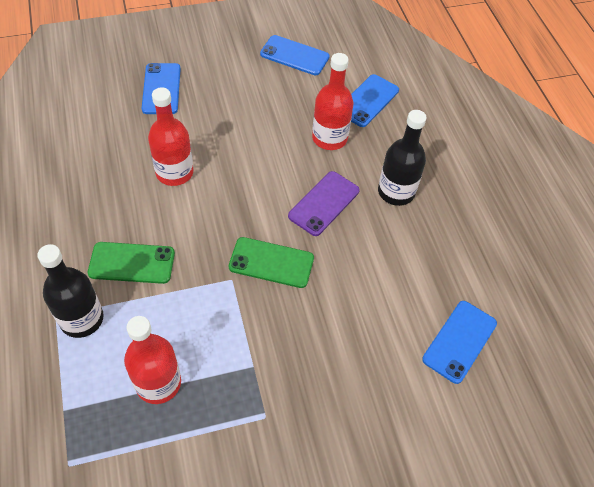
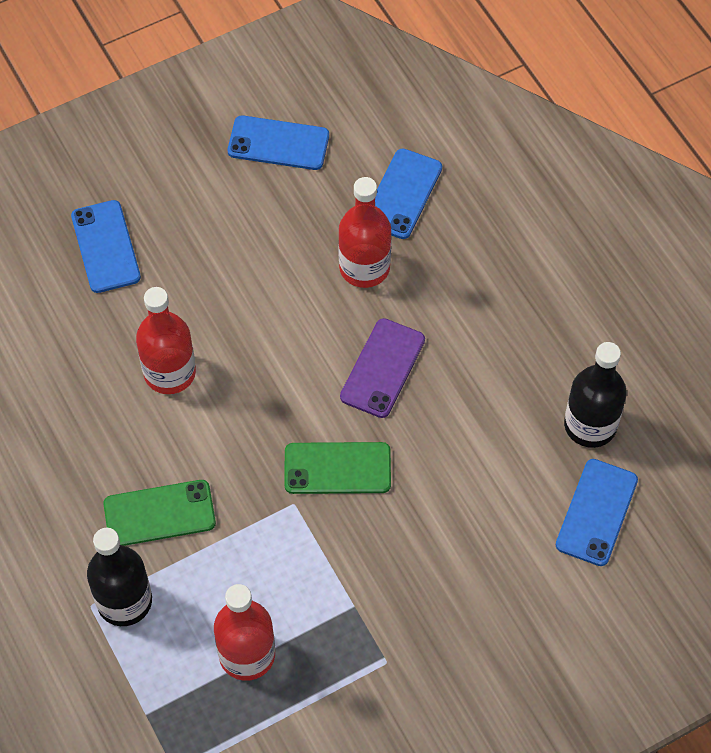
camera: 10 degrees left, 5 degrees up
black bottle [378,110,427,206] -> black bottle moved to [564,342,627,448]

